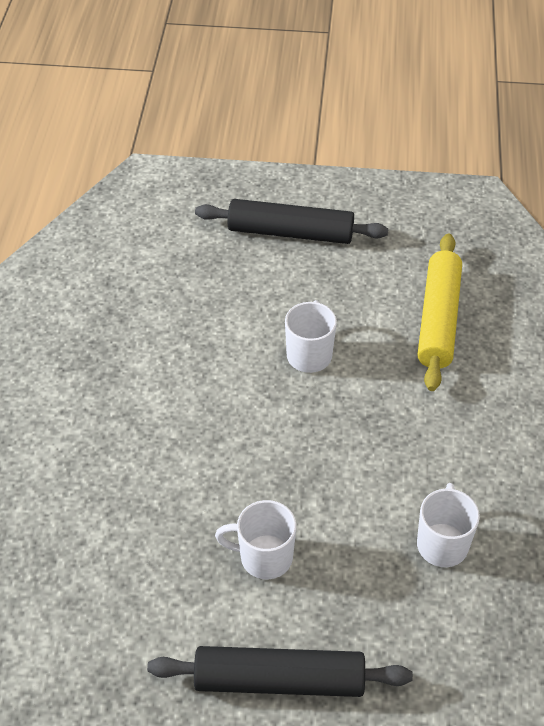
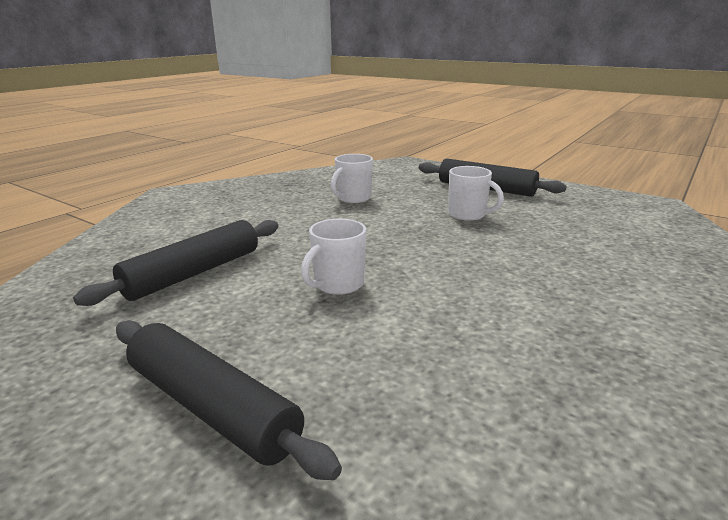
camera: 150 degrees left, 25 degrees down
yellow rolling pin [418,234,462,391] -> black rolling pin [73,220,278,306]

